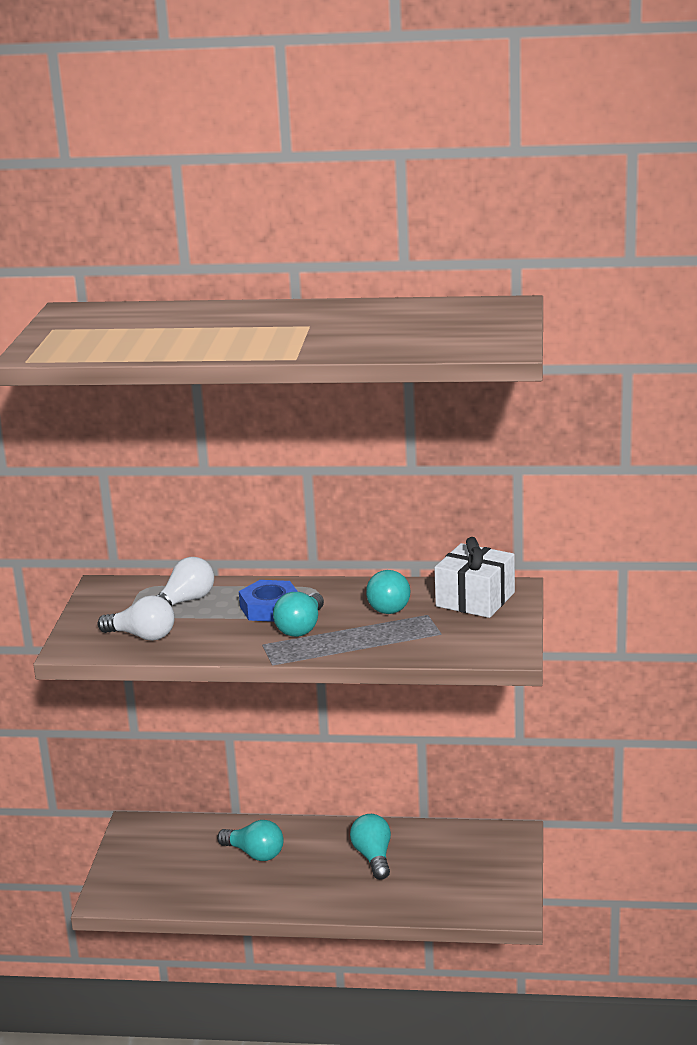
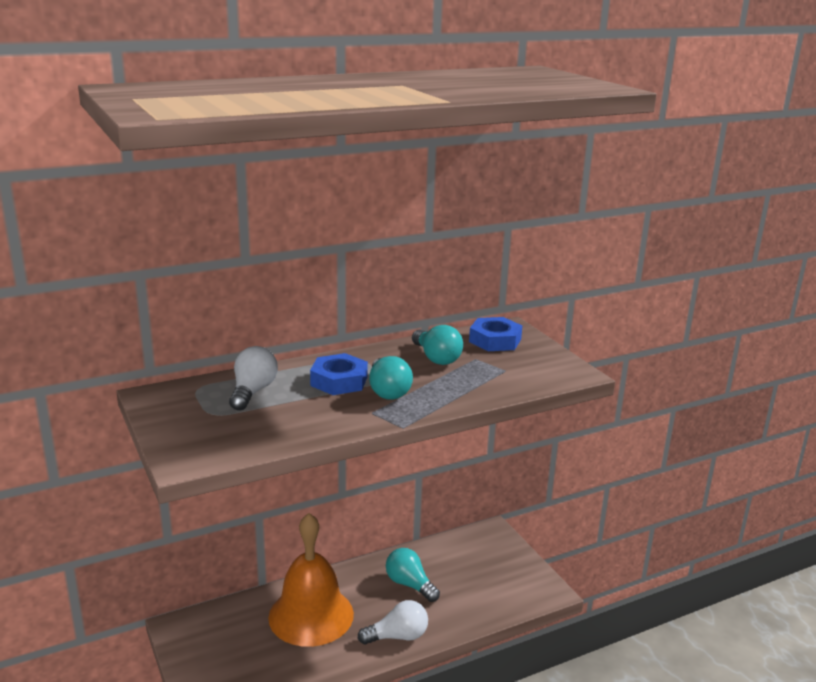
camera: 35 degrees left, 0 degrees up
white light bulb [98,595,175,641] -> white light bulb moved to [357,600,428,645]
turquoise light bulb [217,820,284,861] -> orange bell [268,513,354,647]
white gift [434,537,515,618] -> blue nut [469,317,522,351]

